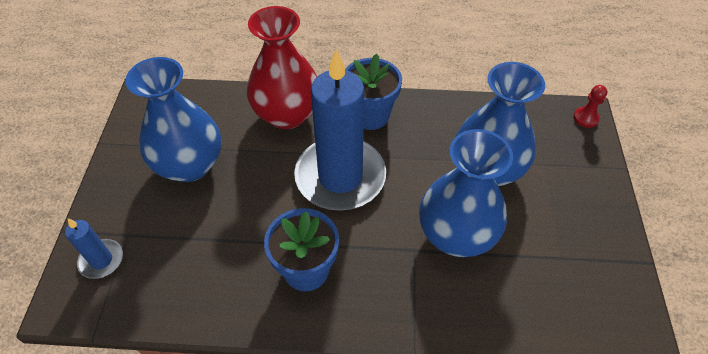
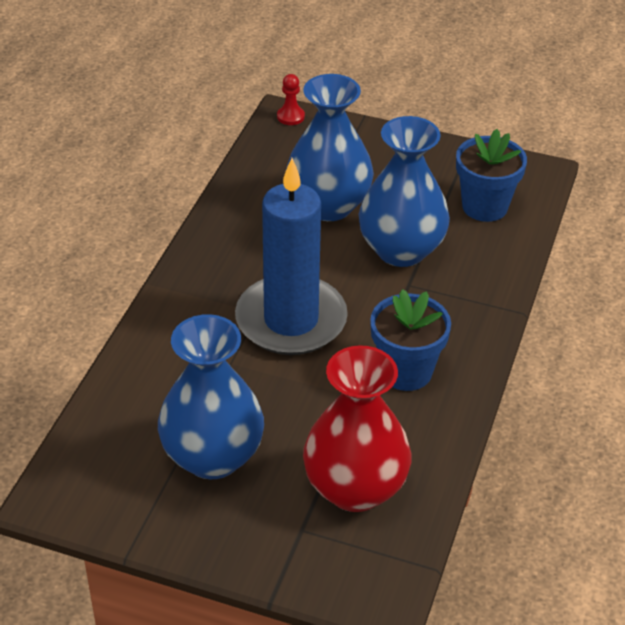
camera: 75 degrees left, 10 degrees down
blue candle [65,218,123,279] -> none
red vase [247,6,317,129] -> red vase moved to [303,345,412,512]
blue flower pot [345,54,402,130] -> blue flower pot moved to [456,129,527,222]

